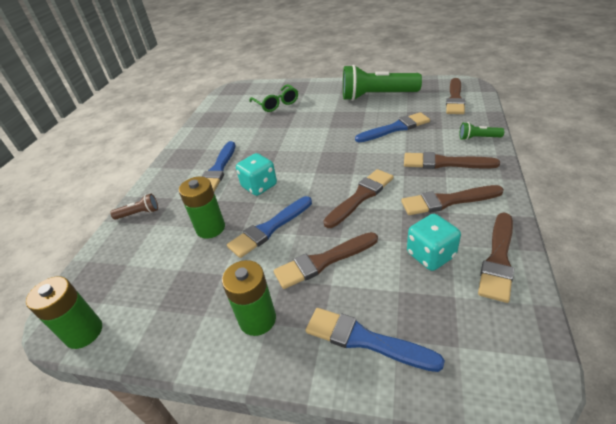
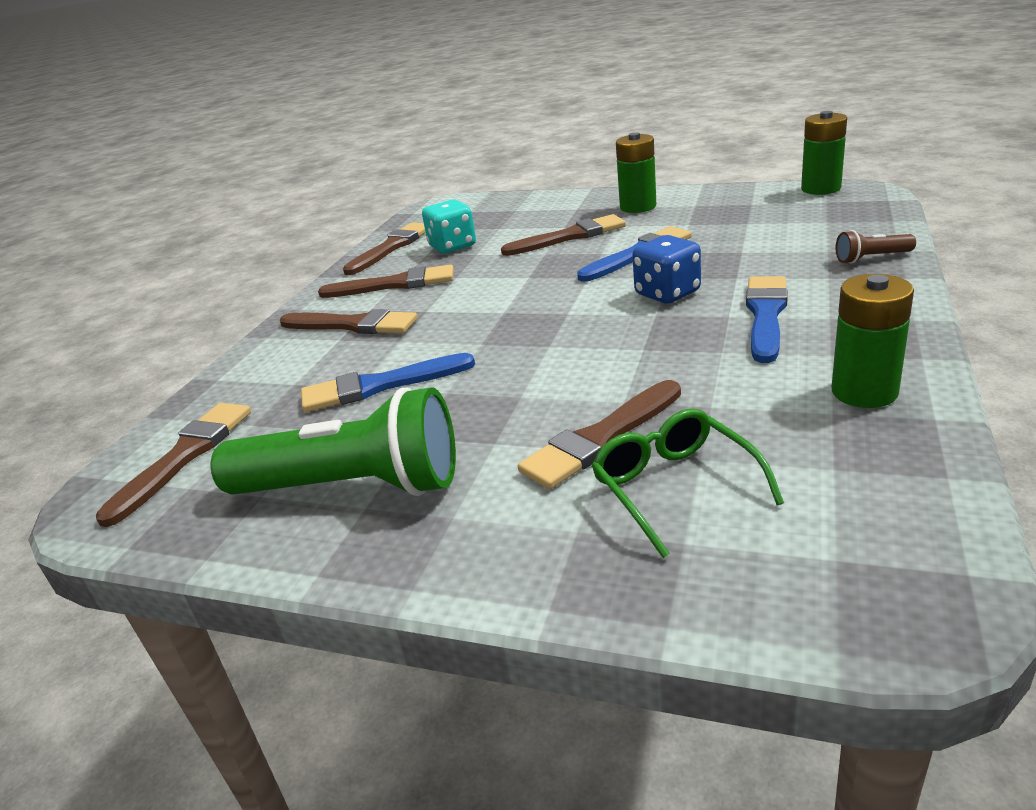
camera: 175 degrees left, 10 degrees down
green battery [179,176,225,239] -> green battery moved to [831,274,914,408]
turquoise dice [236,153,277,196] -> blue dice [632,235,701,303]
blue brush [306,308,445,372] -> none
brown brush [323,169,393,228] -> brown brush moved to [518,380,681,489]
green flashlight [459,122,504,140] -> none

